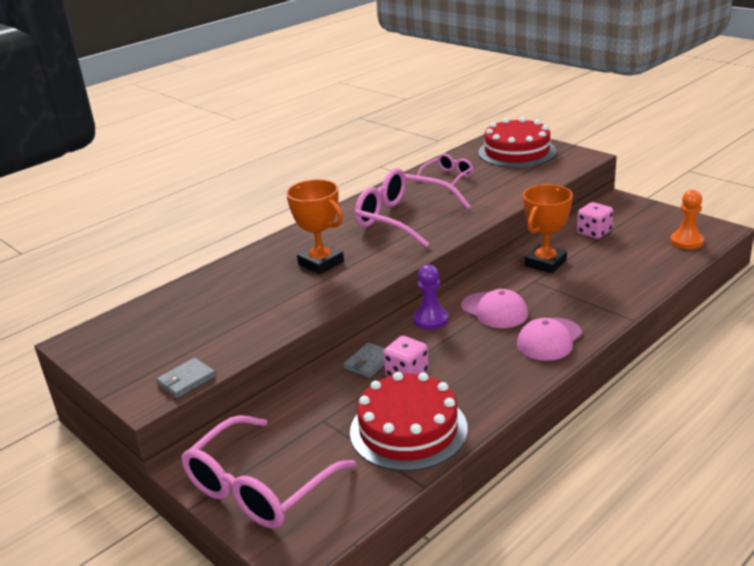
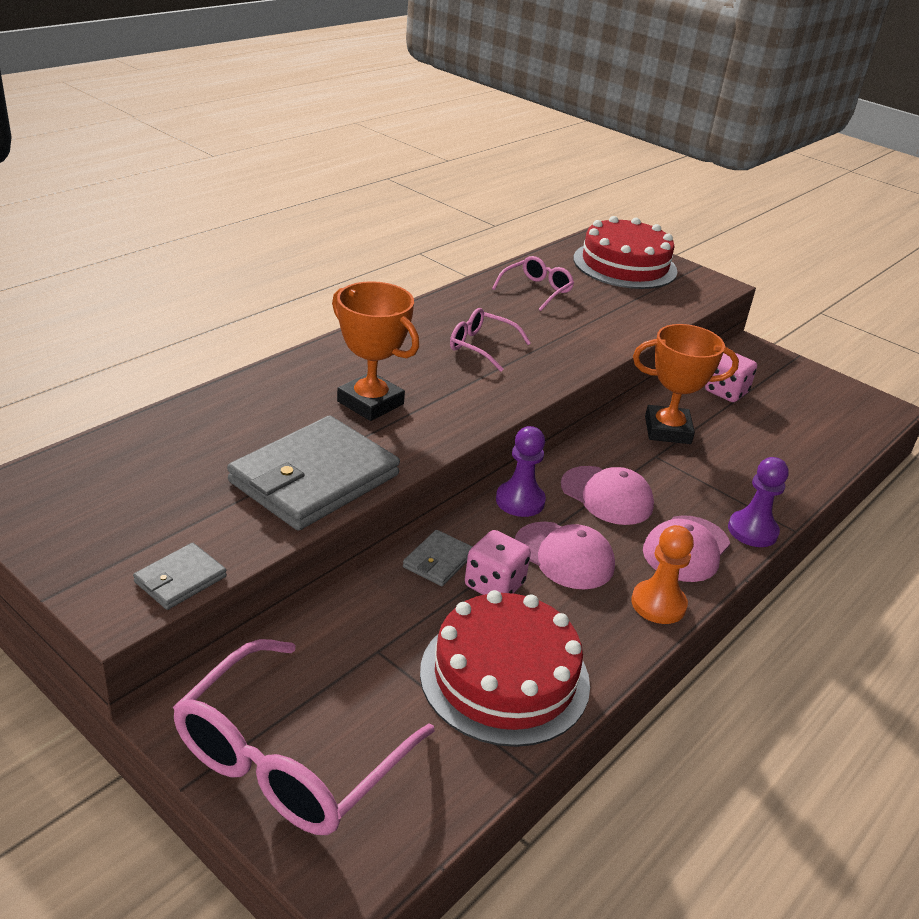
camera: 10 degrees left, 5 degrees up
pink glasses [355,168,471,248] -> pink glasses [450,308,531,372], size x0.52
orange trophy [523,184,573,273] -> orange trophy turned 60 degrees clockwise [633,324,739,444]
orange pawn [670,190,704,249] -> orange pawn moved to [631,525,694,624]
none -> grey wallet [227,416,400,531]
none -> pink cap [514,522,615,589]
none -> purple pawn [728,457,789,547]

